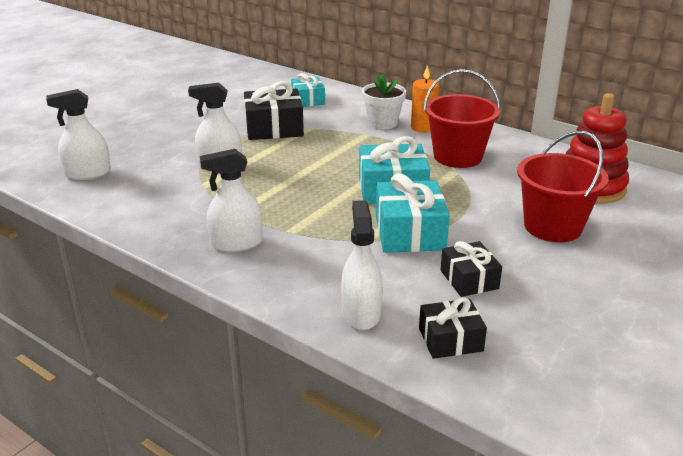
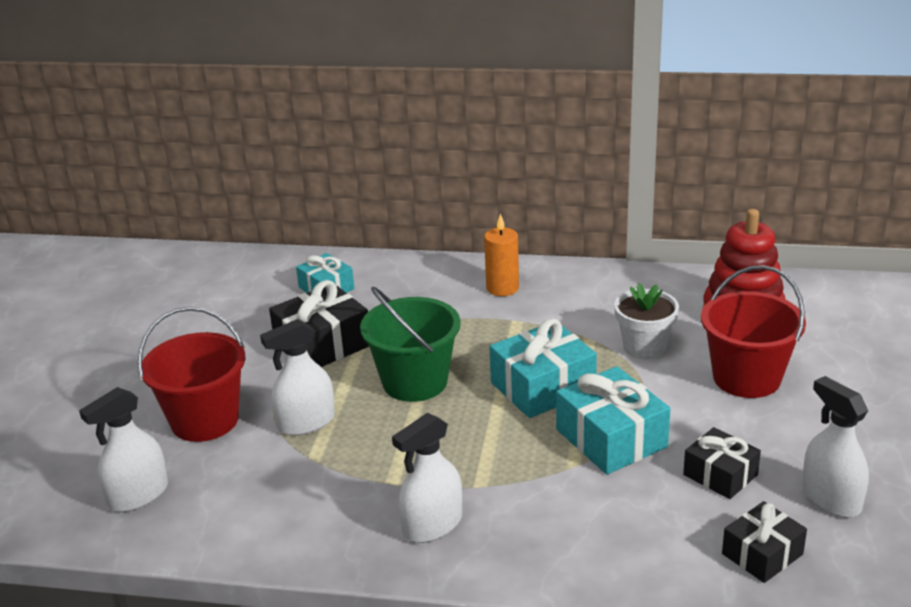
camera: 25 degrees left, 0 degrees up
white spray bottle [341,200,383,330] -> white spray bottle moved to [802,376,869,518]
white flower pot [362,75,406,130] -> white flower pot moved to [614,283,679,360]
red bucket [424,69,501,168] -> red bucket moved to [138,307,245,442]
none -> green bucket [360,287,460,402]

